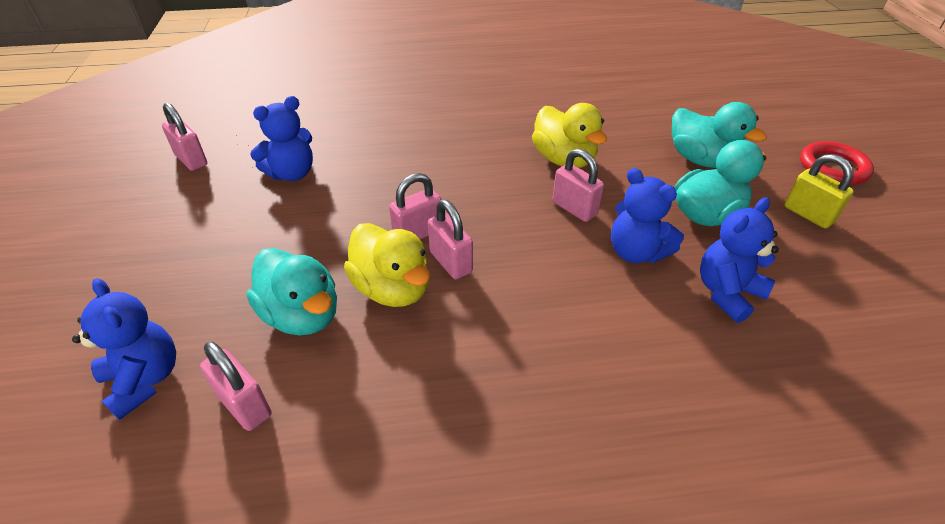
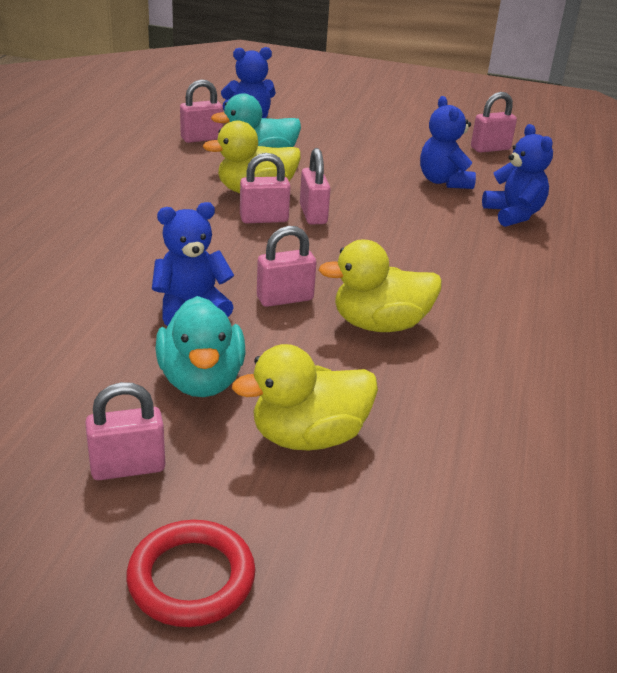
camera: 110 degrees right, 10 degrees down
turquoise duck [672,102,767,168] -> yellow duck [232,344,378,450]
blue teddy bear [700,197,779,323] -> blue teddy bear moved to [482,124,553,227]
yellow padlock [784,154,854,228] -> pink padlock [85,382,165,480]

